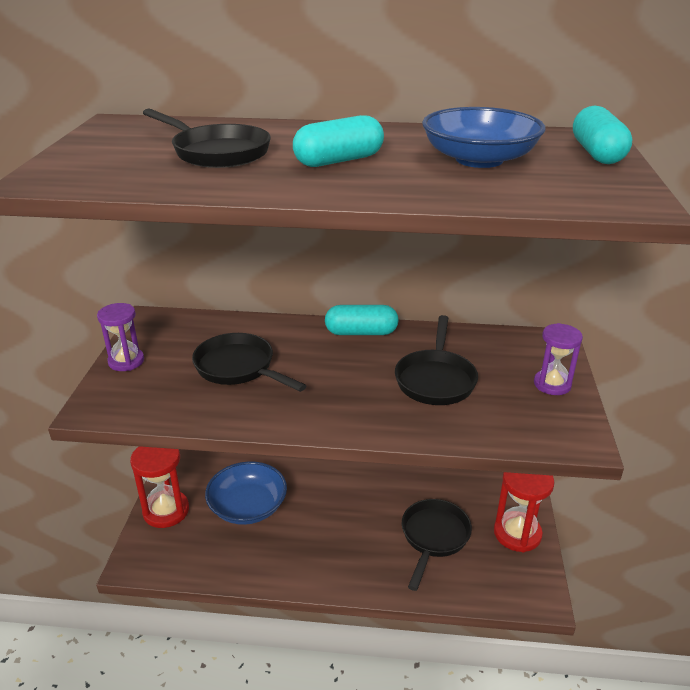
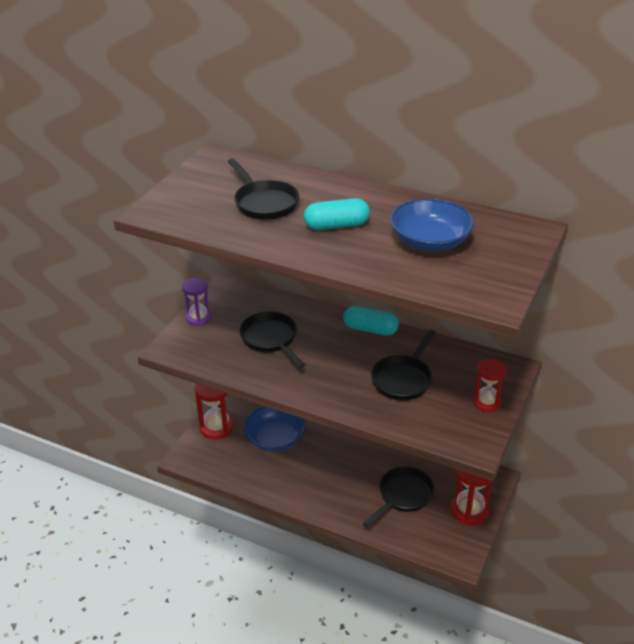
camera: 20 degrees right, 5 degrees up
purple hourglass [534,323,583,395] -> red hourglass [473,359,507,412]
turquoise capsule [573,106,632,164] -> none

